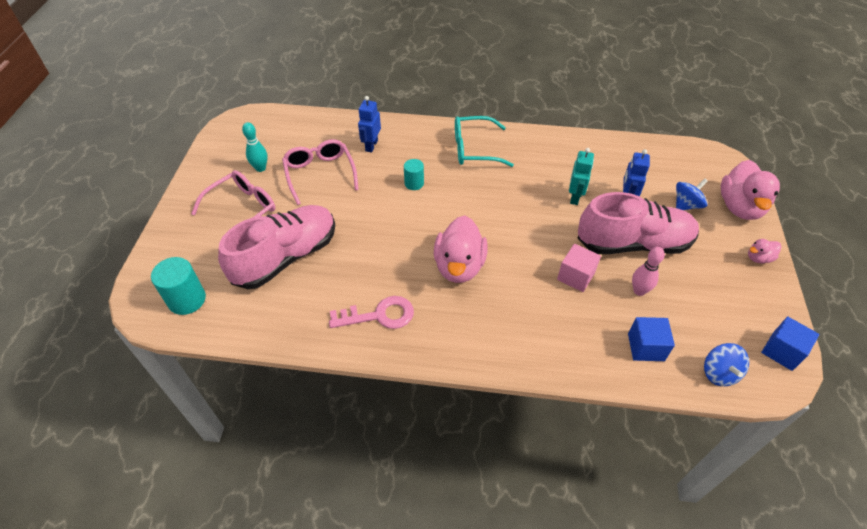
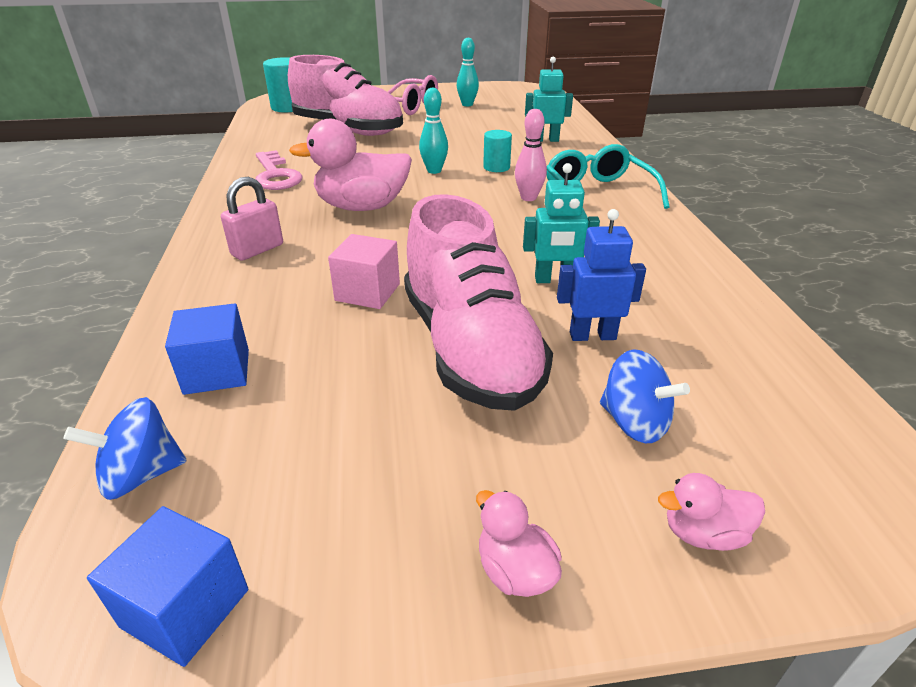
camera: 75 degrees right, 15 degrees down
pink glasses [282,139,359,205] -> none
blue robot [358,96,381,153] -> turquoise robot [525,57,573,142]
pink bowling pin [632,247,665,296] -> pink bowling pin moved to [515,109,547,201]
pink duck [721,160,780,220] -> pink duck [658,473,765,551], size x0.47
none -> pink padlock [221,177,283,261]
none -> turquoise bowling pin [419,88,448,174]

